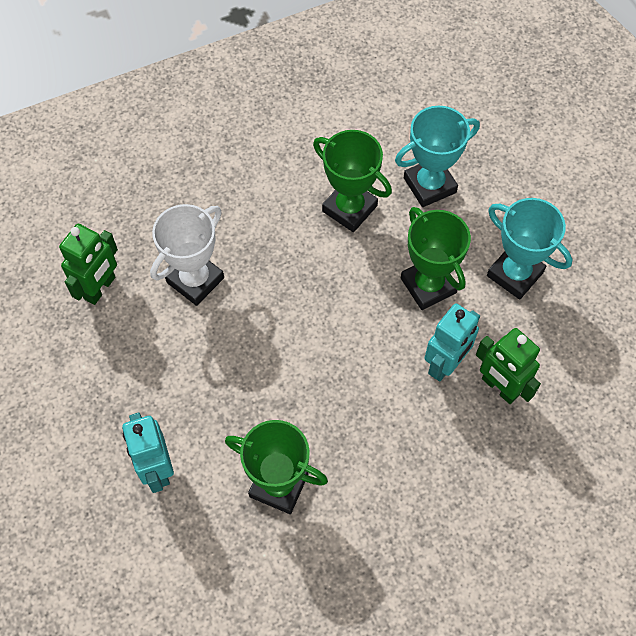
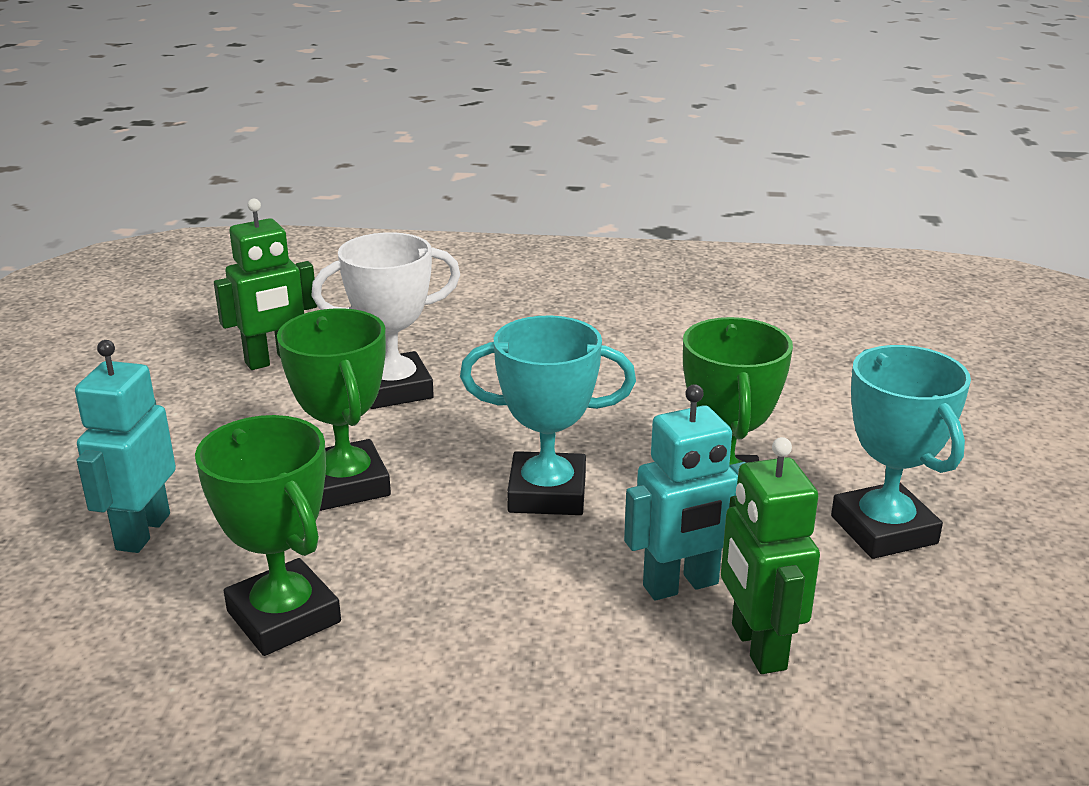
camera: 30 degrees right, 35 degrees down
green trophy [313,130,392,232] -> green trophy moved to [277,308,391,511]
turquoise trophy [395,106,480,207] -> turquoise trophy moved to [460,316,636,515]

